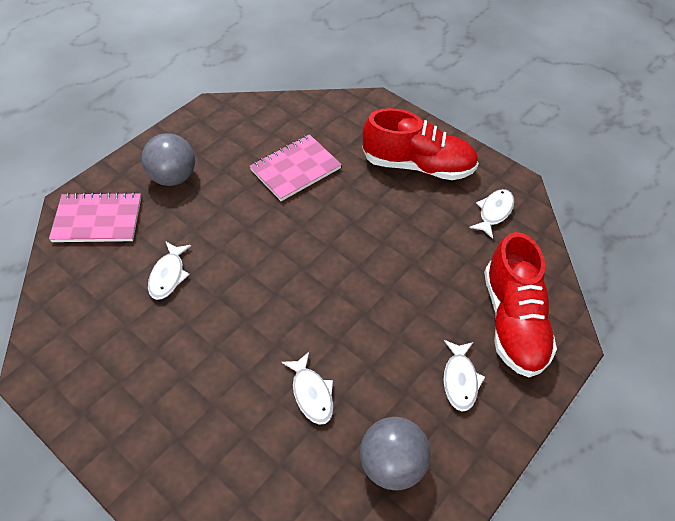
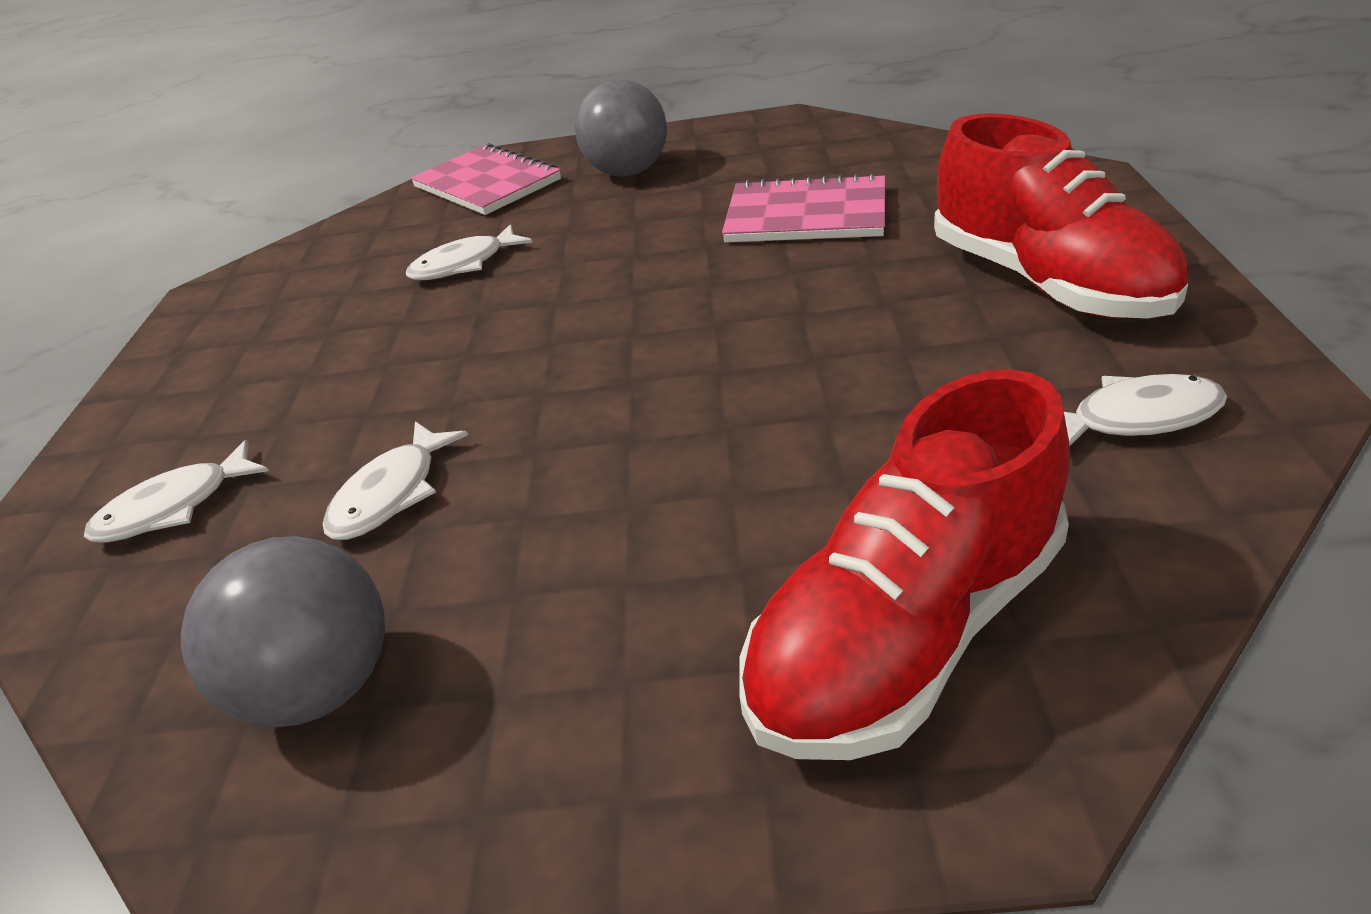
camera: 55 degrees right, 15 degrees down
white fish [444,340,485,412] -> white fish moved to [84,440,269,543]

